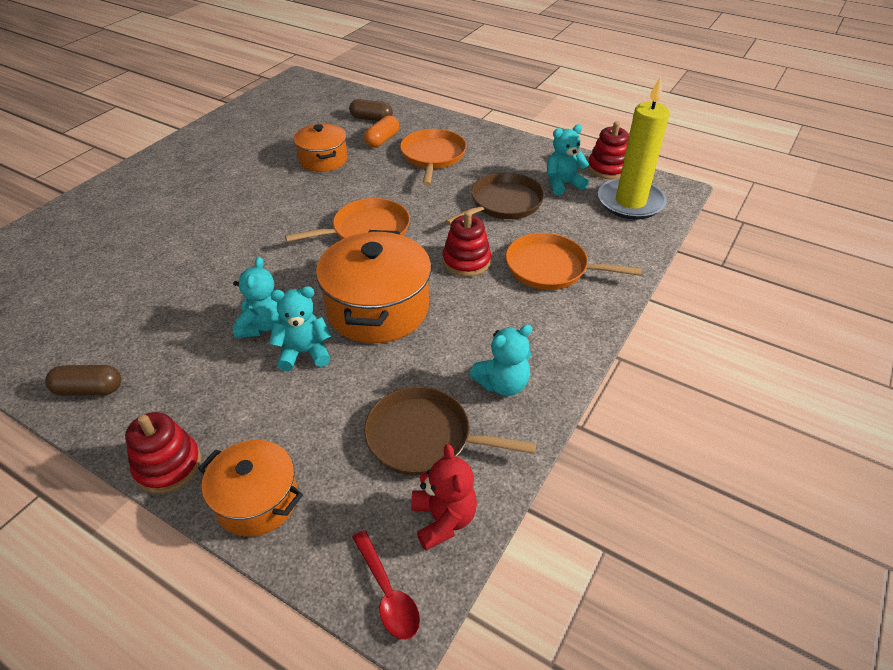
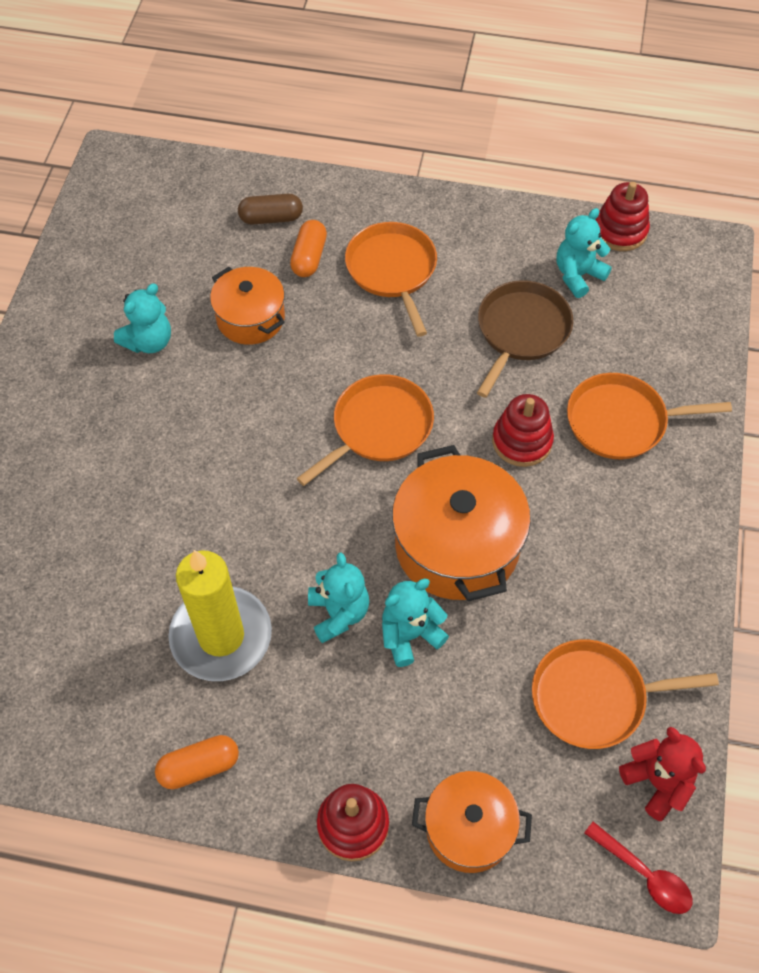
camera: 20 degrees left, 15 degrees up
brown capsule [45,365,121,396] -> orange capsule [155,735,239,789]
brown pan [364,386,536,476] -> orange pan [532,639,719,749]
turquoise teddy bear [470,324,532,396] -> turquoise teddy bear moved to [114,283,171,353]
yellow candle [598,76,670,220] -> yellow candle moved to [168,550,272,681]

